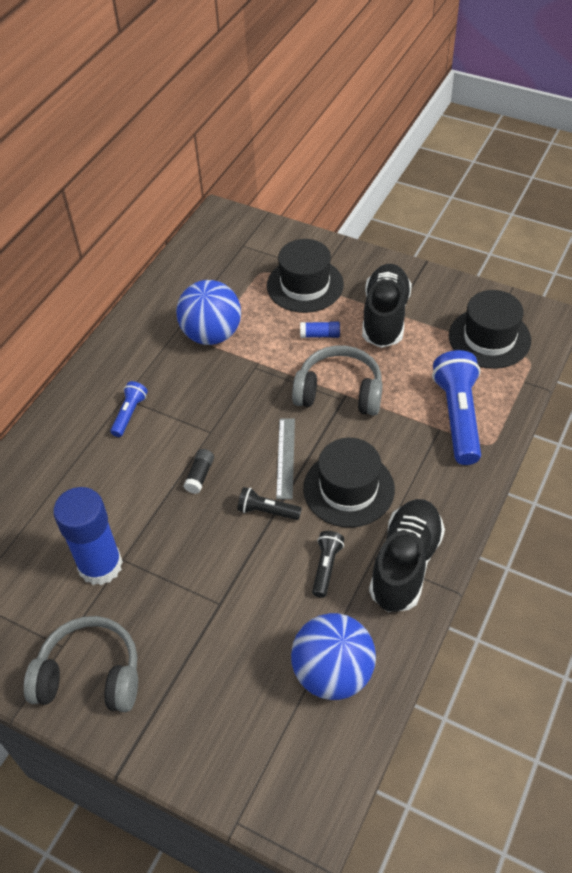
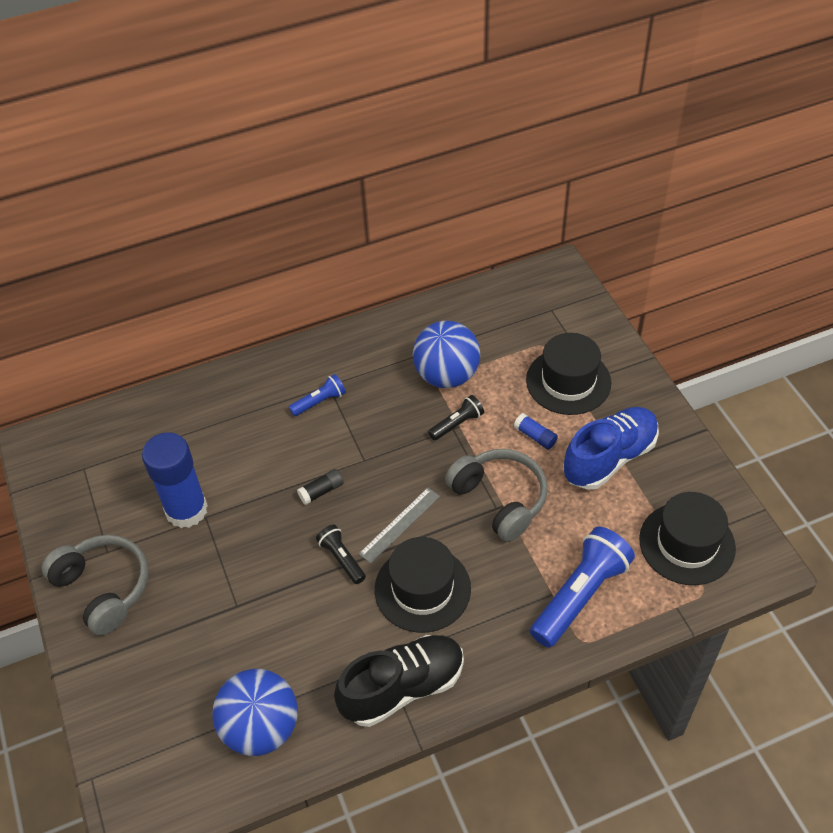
camera: 40 degrees right, 0 degrees up
black flashlight [312,531,344,598] -> black flashlight moved to [428,395,484,441]
black shoe [362,264,412,348] -> blue shoe [563,407,659,490]

